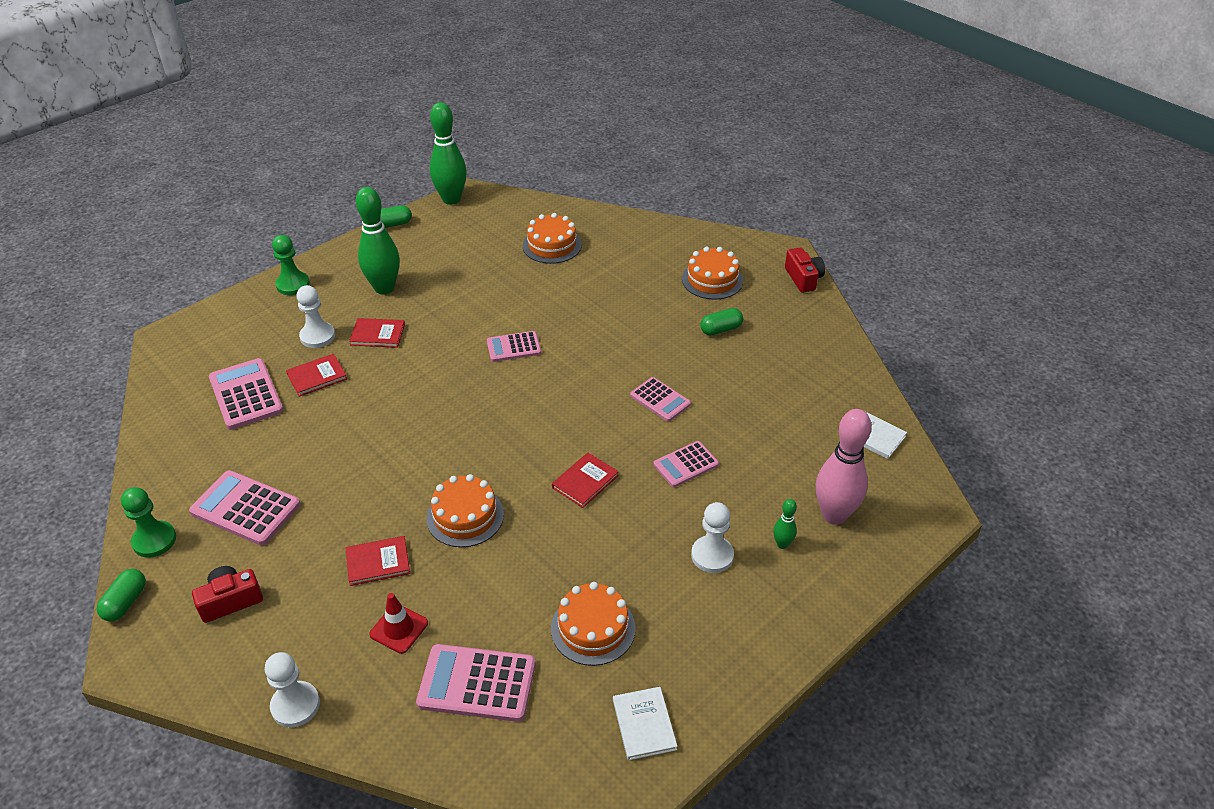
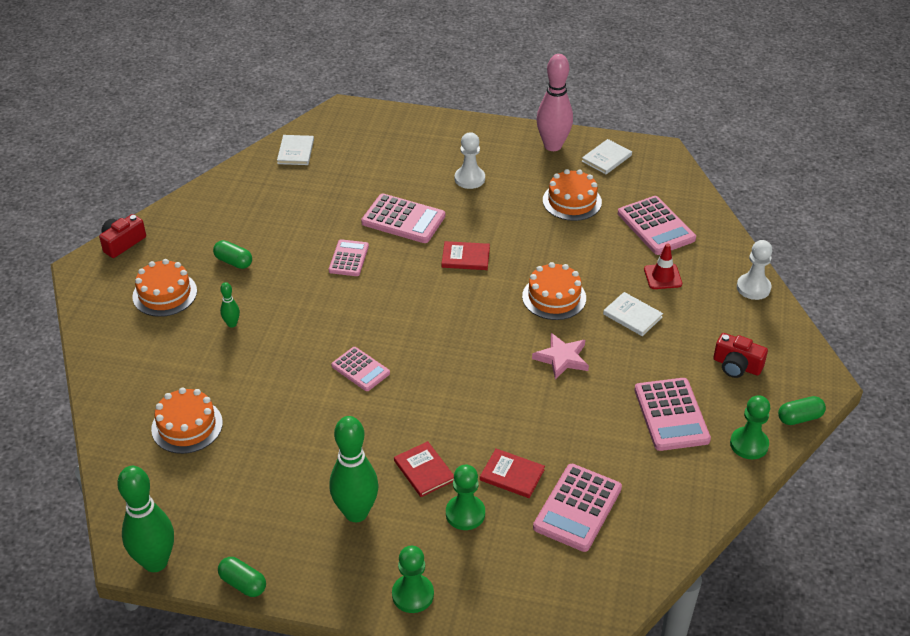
camera: 125 degrees left, 0 degrees up
white pawn [296,285,335,348] -> green pawn [446,465,485,530]
red book [345,536,410,586] -> white book [603,292,663,336]
pink calculator [653,441,719,487] -> pink calculator [361,194,445,243], size x1.58
green bowling pin [773,499,797,549] -> green bowling pin moved to [220,282,240,328]
pink bowling pin [816,409,872,525] -> pink bowling pin moved to [537,54,573,151]
none -> pink star [532,333,589,380]

